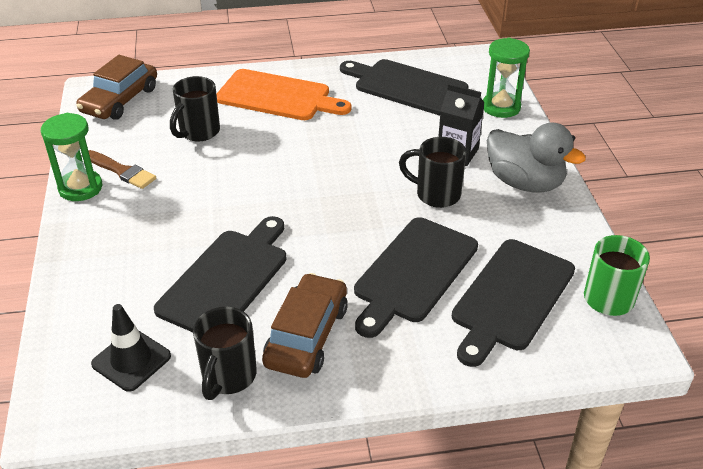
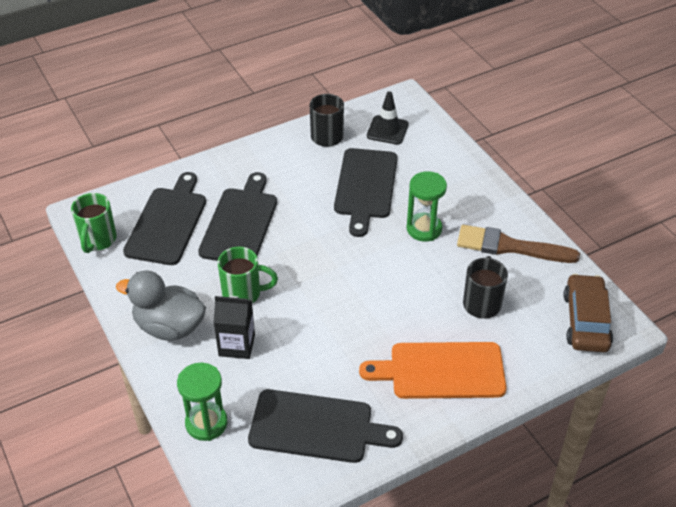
camera: 160 degrees right, 5 degrees up
green hourglass [41,113,102,201] -> green hourglass moved to [407,171,447,242]
brown brush [88,150,156,189] -> brown brush [457,225,580,263], size x1.58
brown car [262,273,348,378] -> none
black mug [399,137,466,208] -> green mug [218,247,278,303]

